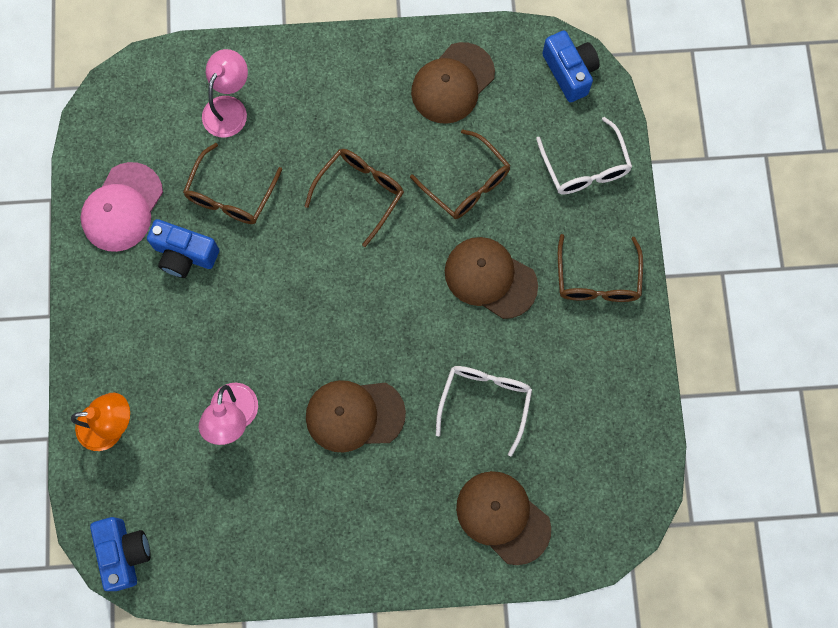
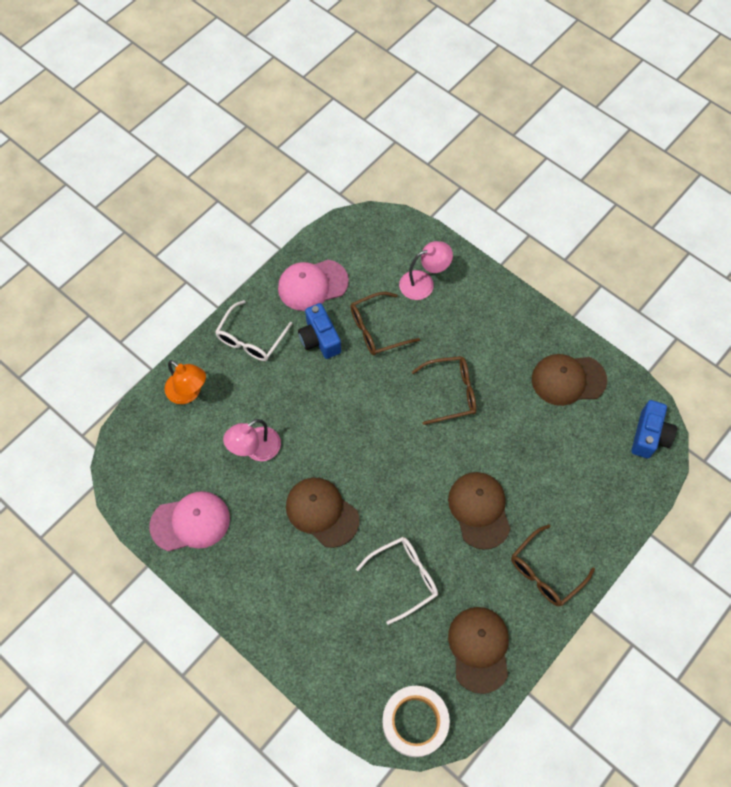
camera: 45 degrees right, 10 degrees down
blue camera [90,517,151,591] -> none
brown glasses [410,129,510,219] -> none
brown cap [456,471,551,565] -> brown cap moved to [448,607,509,694]
white glasses [536,117,632,194] -> white glasses moved to [215,300,292,361]
none -> pink cap [149,491,230,551]
none -> white tape [382,686,450,757]

